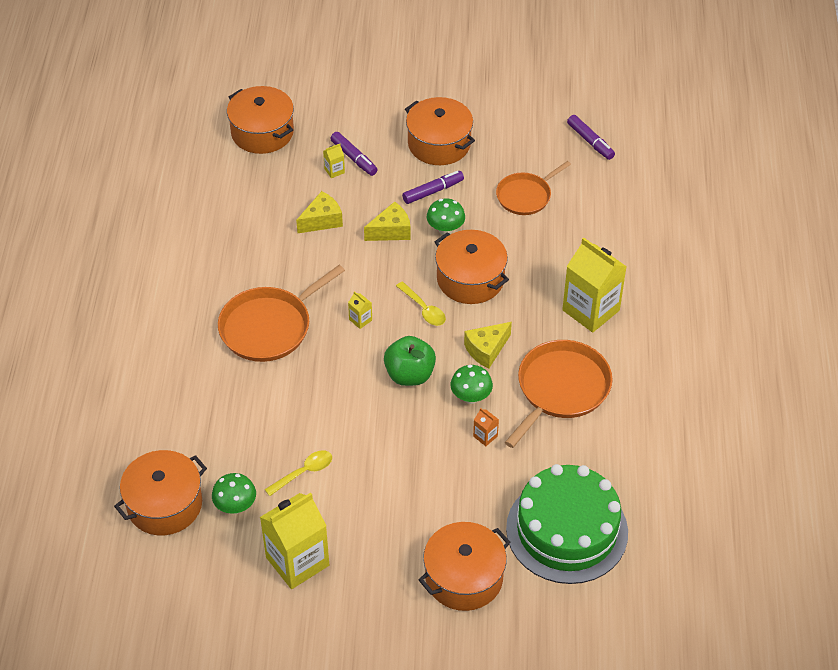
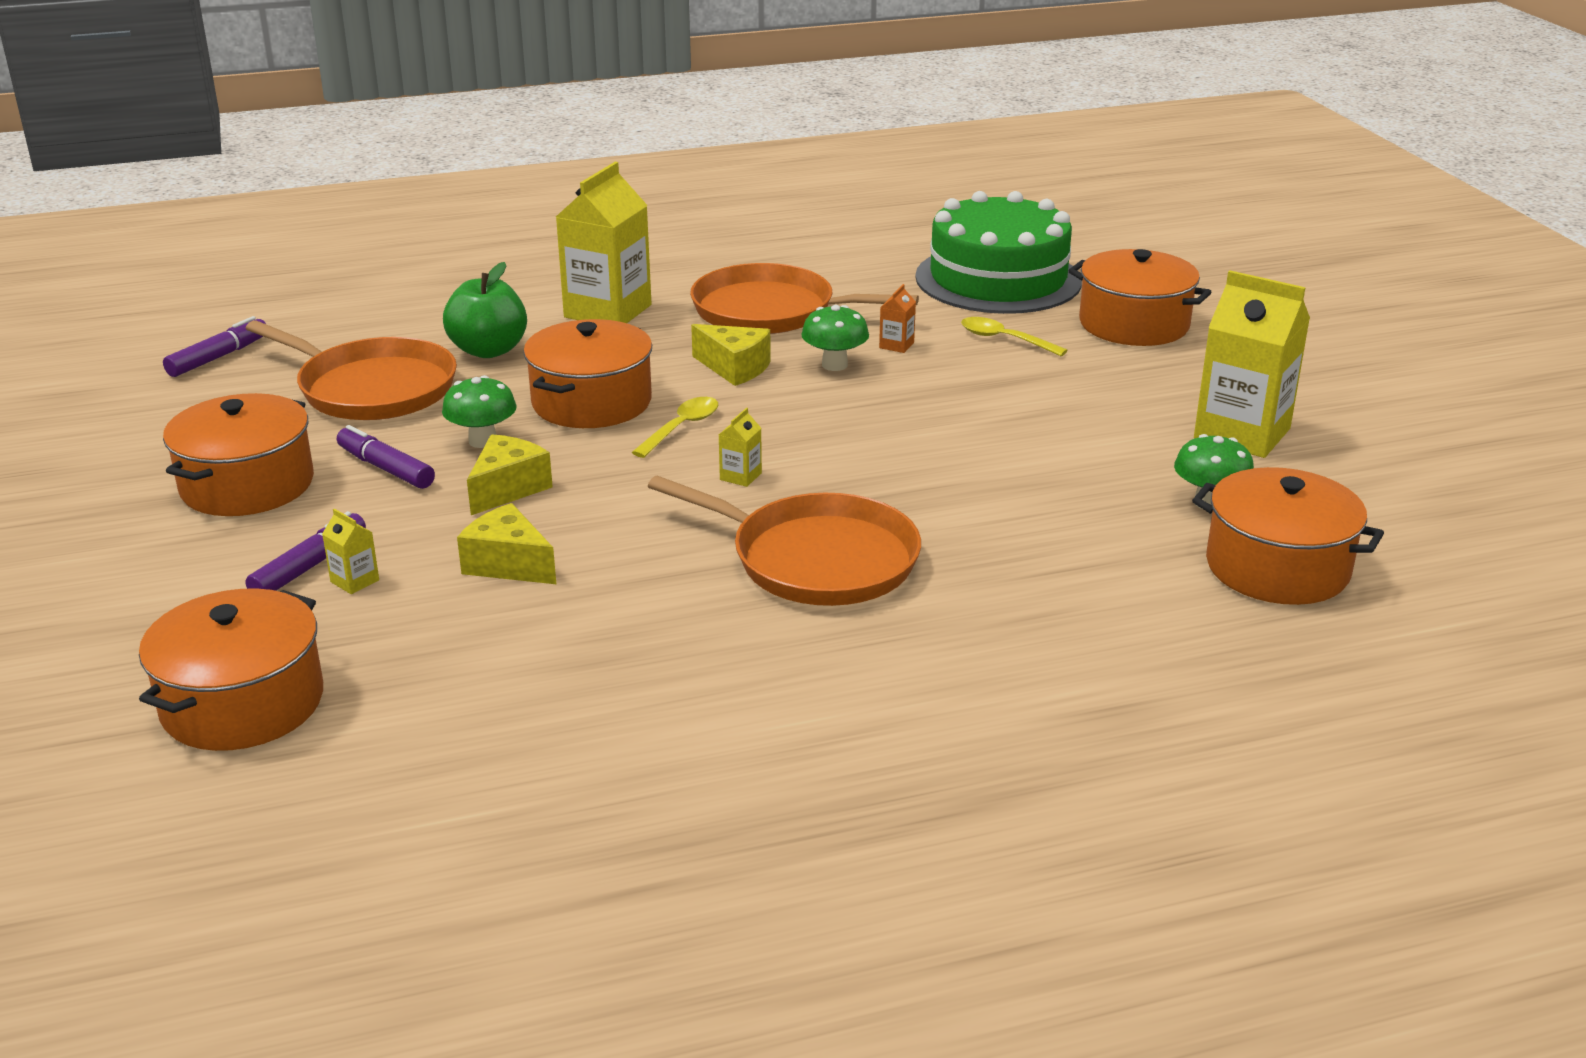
camera: 110 degrees left, 20 degrees down
yellow spoon [264,451,332,496] -> yellow spoon moved to [961,317,1067,356]
yellow cheese [364,201,411,241] -> yellow cheese turned 75 degrees clockwise [467,434,553,515]
green apple [384,336,436,386] -> green apple moved to [443,262,527,358]
orange pan [496,161,571,215] -> orange pan [245,320,457,420], size x1.56

